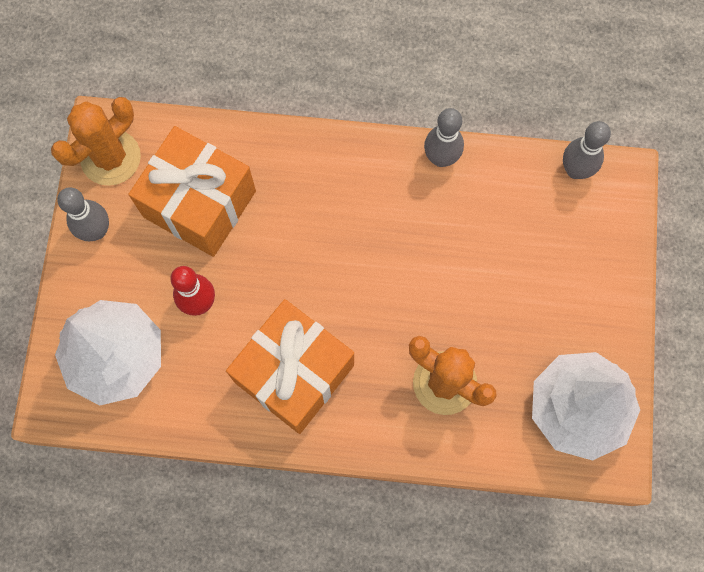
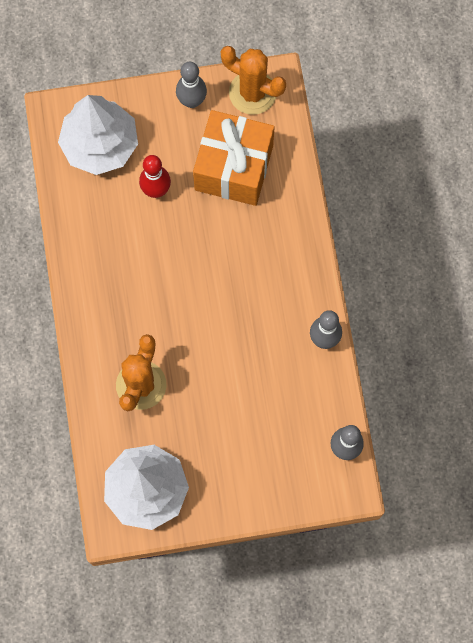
camera: 75 degrees right, 0 degrees up
orange gift [226,299,354,434] -> none

